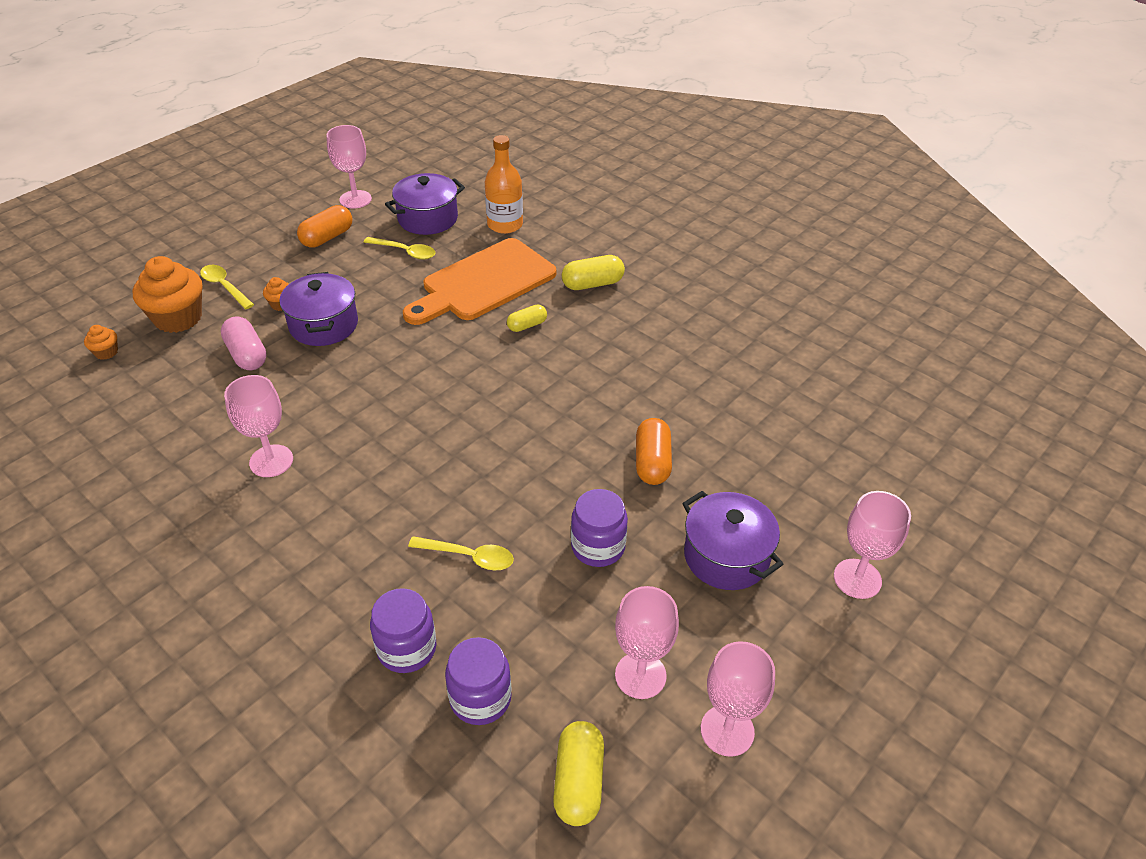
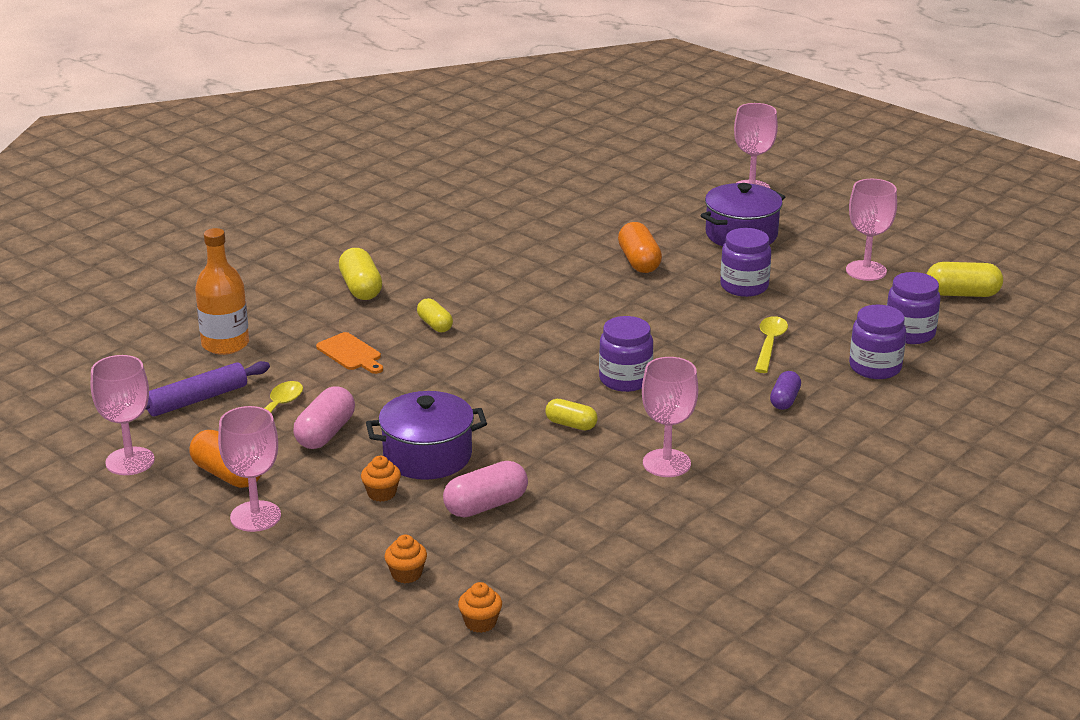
camera: 90 degrees left, 15 degrees down
orange cupcake [132,256,202,333] -> orange cupcake [384,535,427,583], size x0.46
yellow spoon [200,265,254,309] -> none
purple pot [385,173,465,235] -> purple rolling pin [145,361,270,417]
orange cutting board [403,238,556,325] -> orange cutting board [316,332,383,374], size x0.42
orange capsule [636,418,672,485] -> orange capsule turned 75 degrees clockwise [618,222,662,273]
pink goblet [701,641,775,757] -> pink goblet moved to [218,406,281,532]
none -> pink capsule [293,386,355,449]
none -> yellow capsule [545,399,598,430]
none -> purple jar [599,316,653,392]
none -> purple capsule [770,371,801,410]

